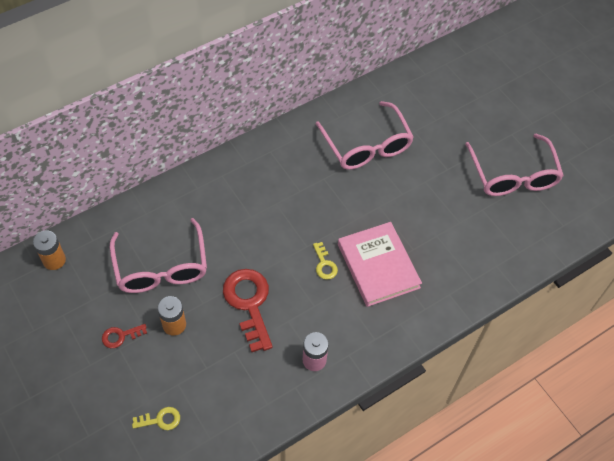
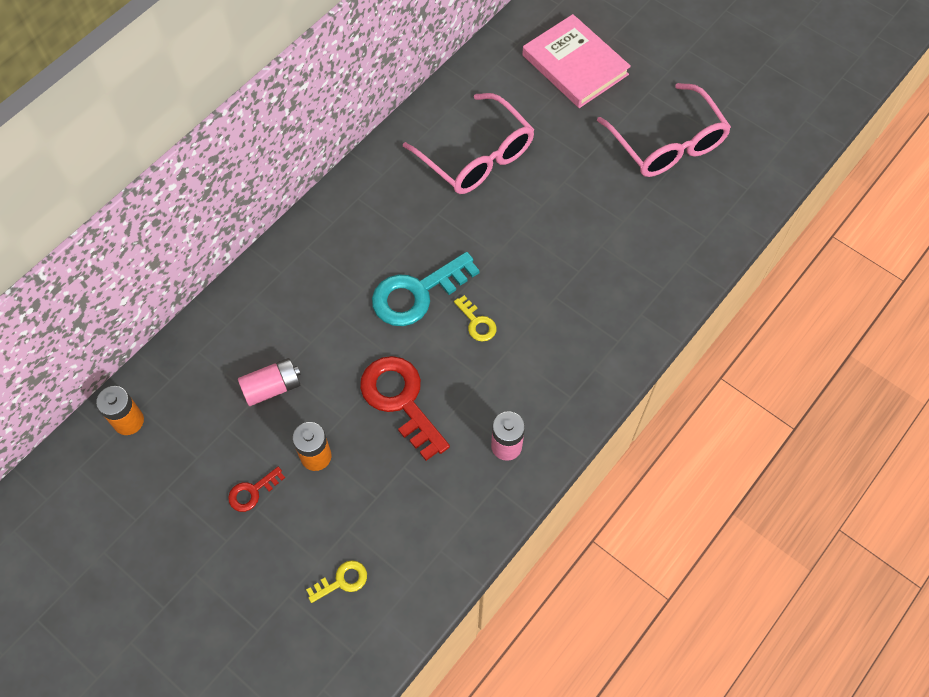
camera: 15 degrees left, 5 degrees up
pink glasses [110,218,207,293] -> pink battery [238,358,301,406]
pink book [338,222,422,307] -> pink book moved to [522,14,631,108]
none -> turquoise key [372,252,480,326]

